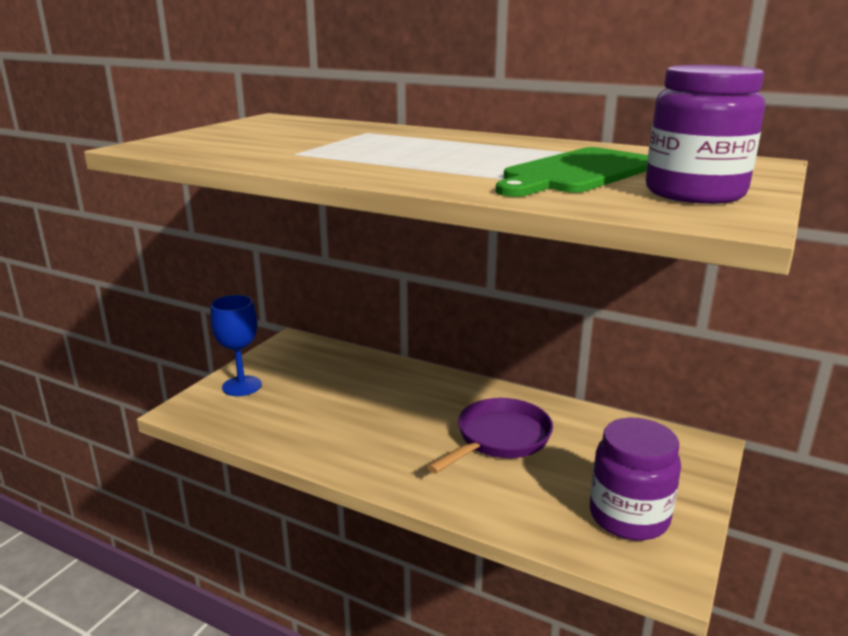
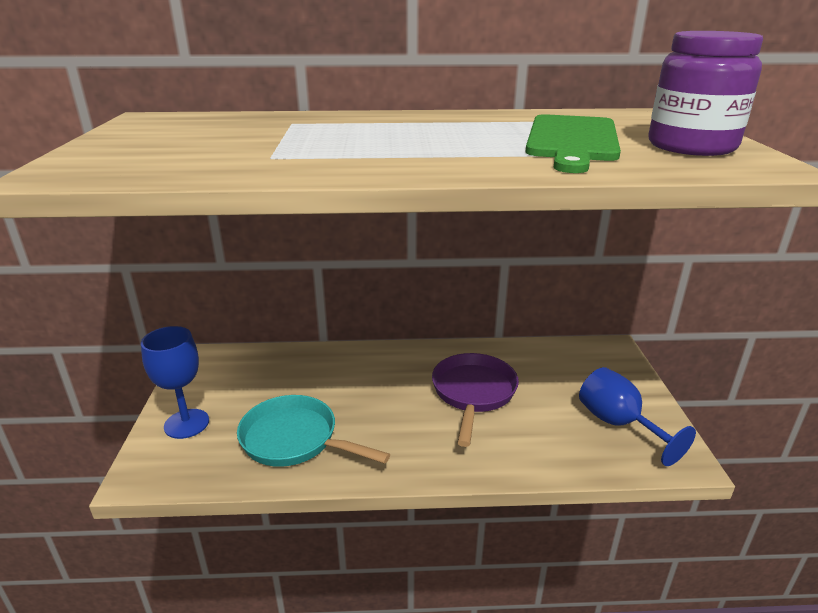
camera: 30 degrees left, 5 degrees up
purple jar [590,417,681,541] -> blue goblet [579,367,696,466]
none -> turquoise pan [237,395,390,467]

